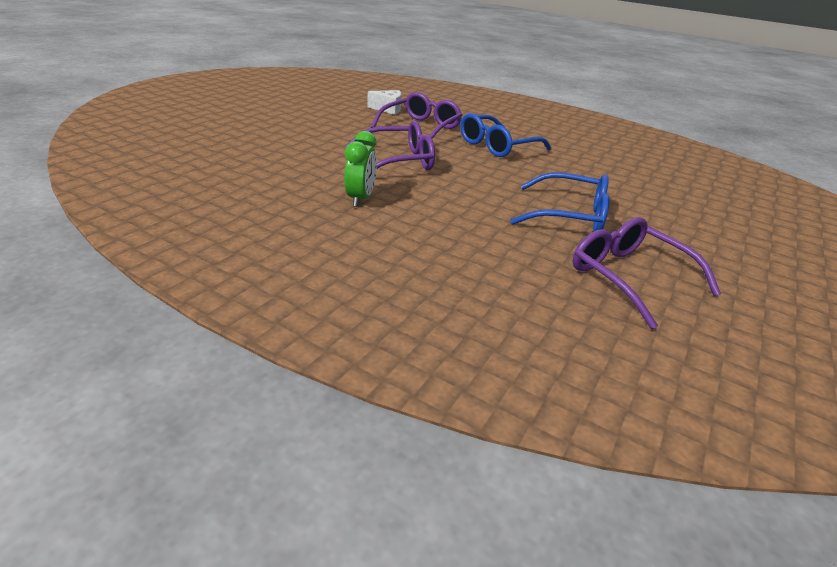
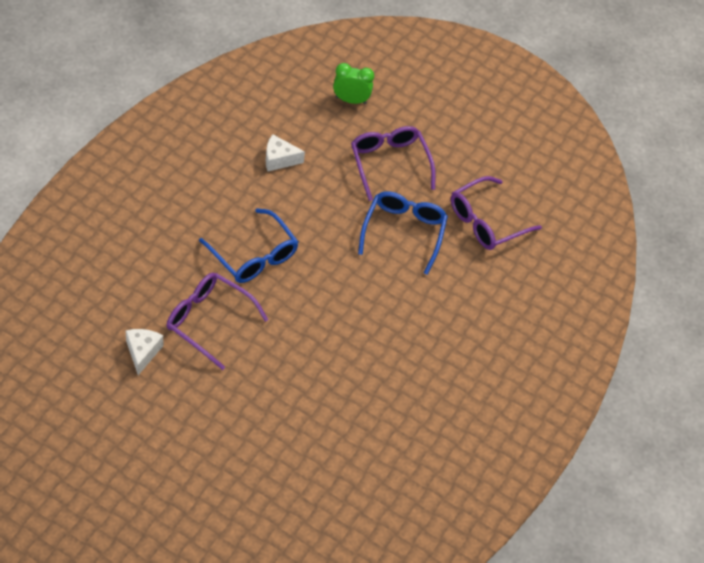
camera: 95 degrees left, 20 degrees up
green clock [344,131,377,207] -> green clock moved to [333,63,374,104]
purple glasses [345,121,435,170] -> purple glasses moved to [351,126,436,201]
none -> white cheese [266,134,305,171]

